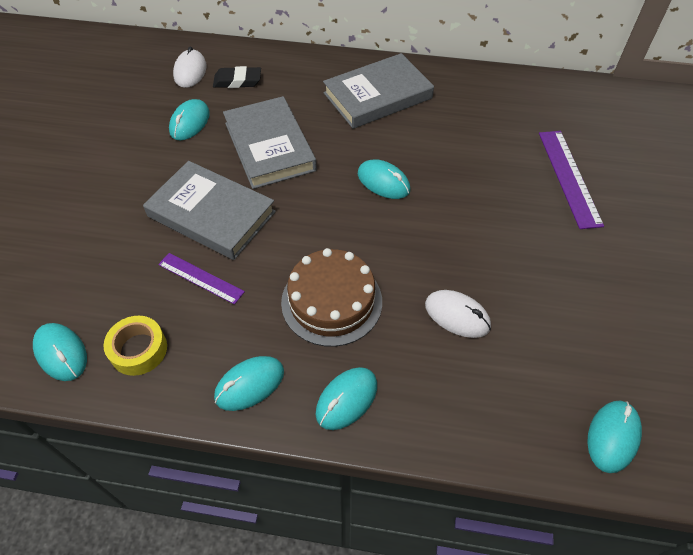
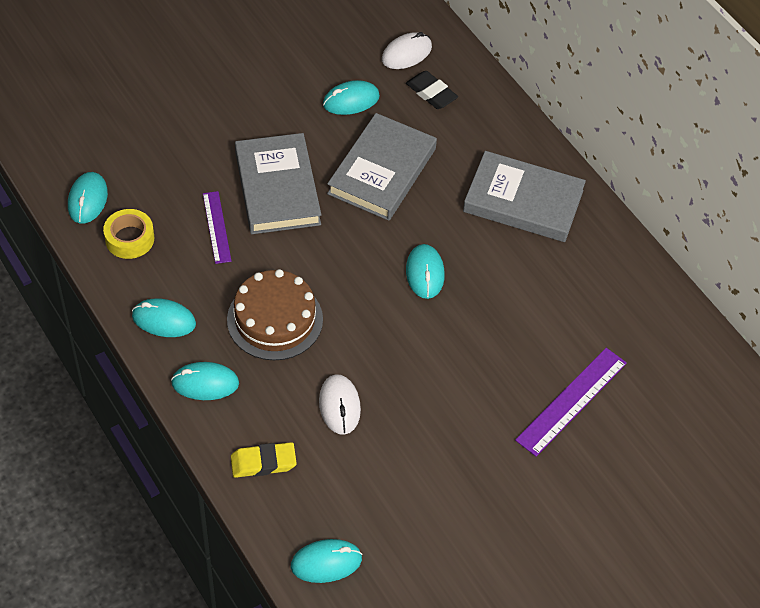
camera: 45 degrees right, 0 degrees up
none -> yellow eraser [231,442,297,478]

